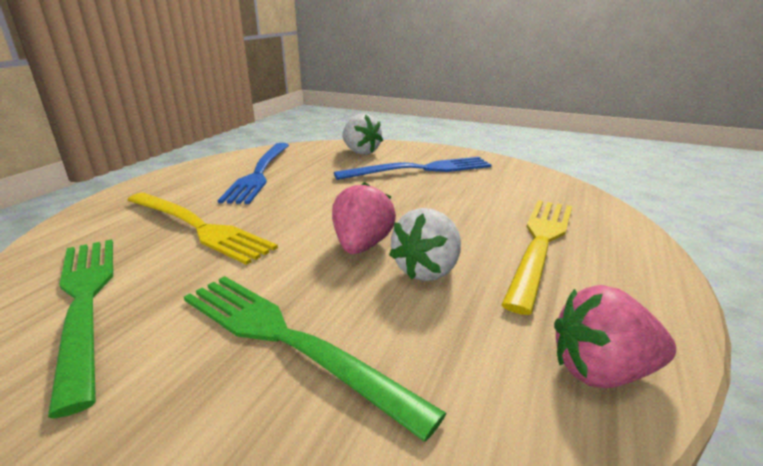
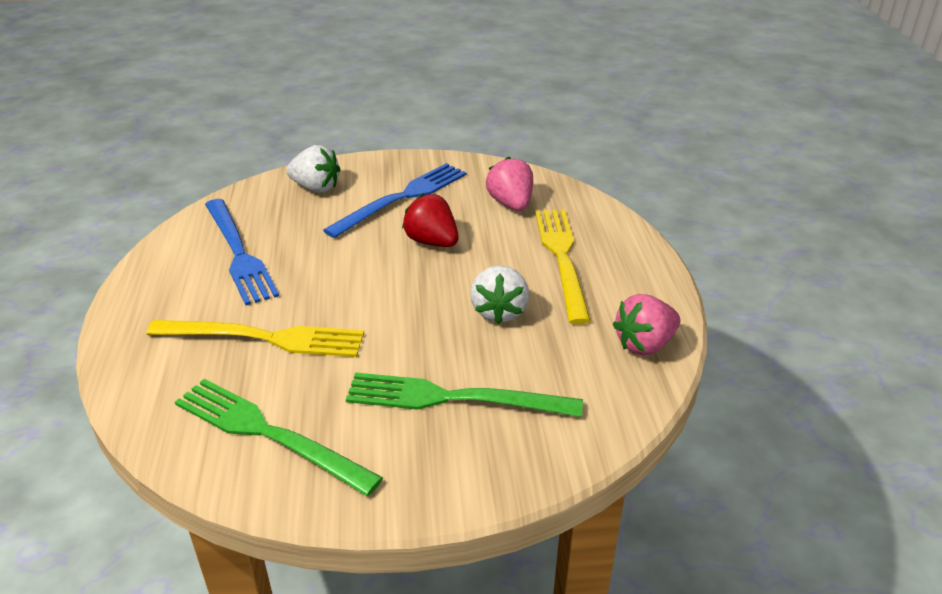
camera: 30 degrees left, 10 degrees up
pink strawberry [332,182,396,254] -> pink strawberry moved to [486,157,533,211]
none -> red strawberry [402,194,459,247]

